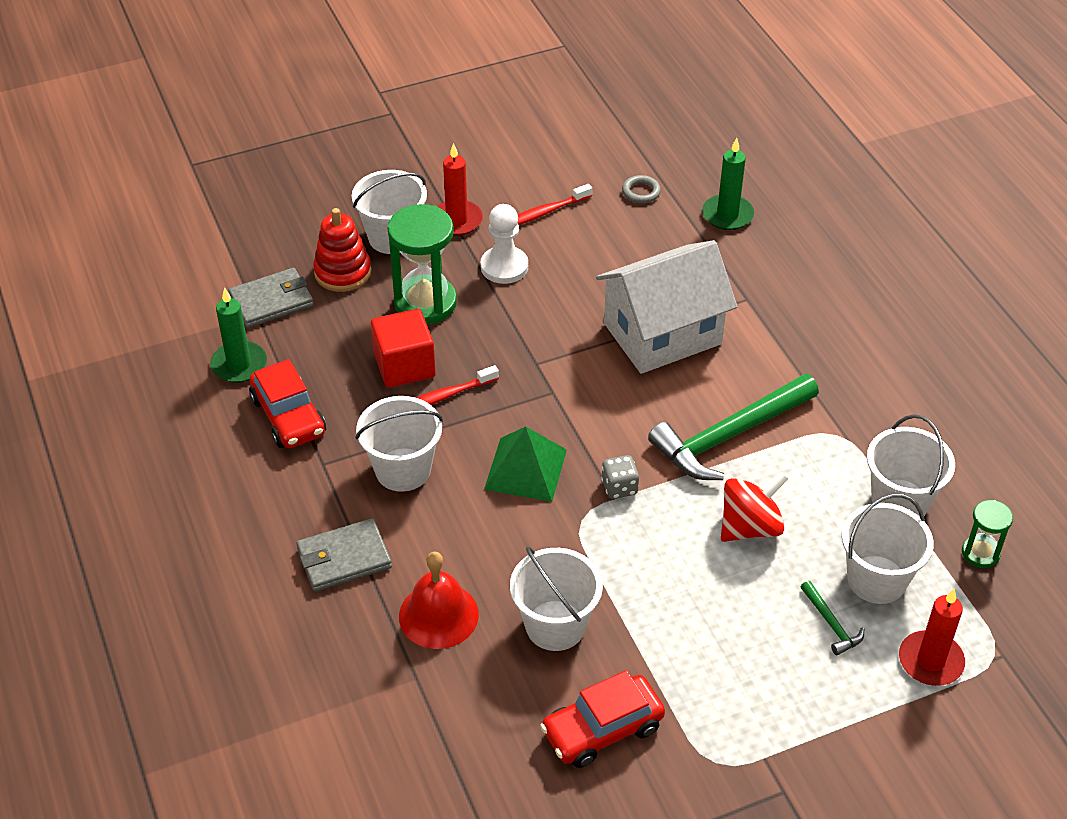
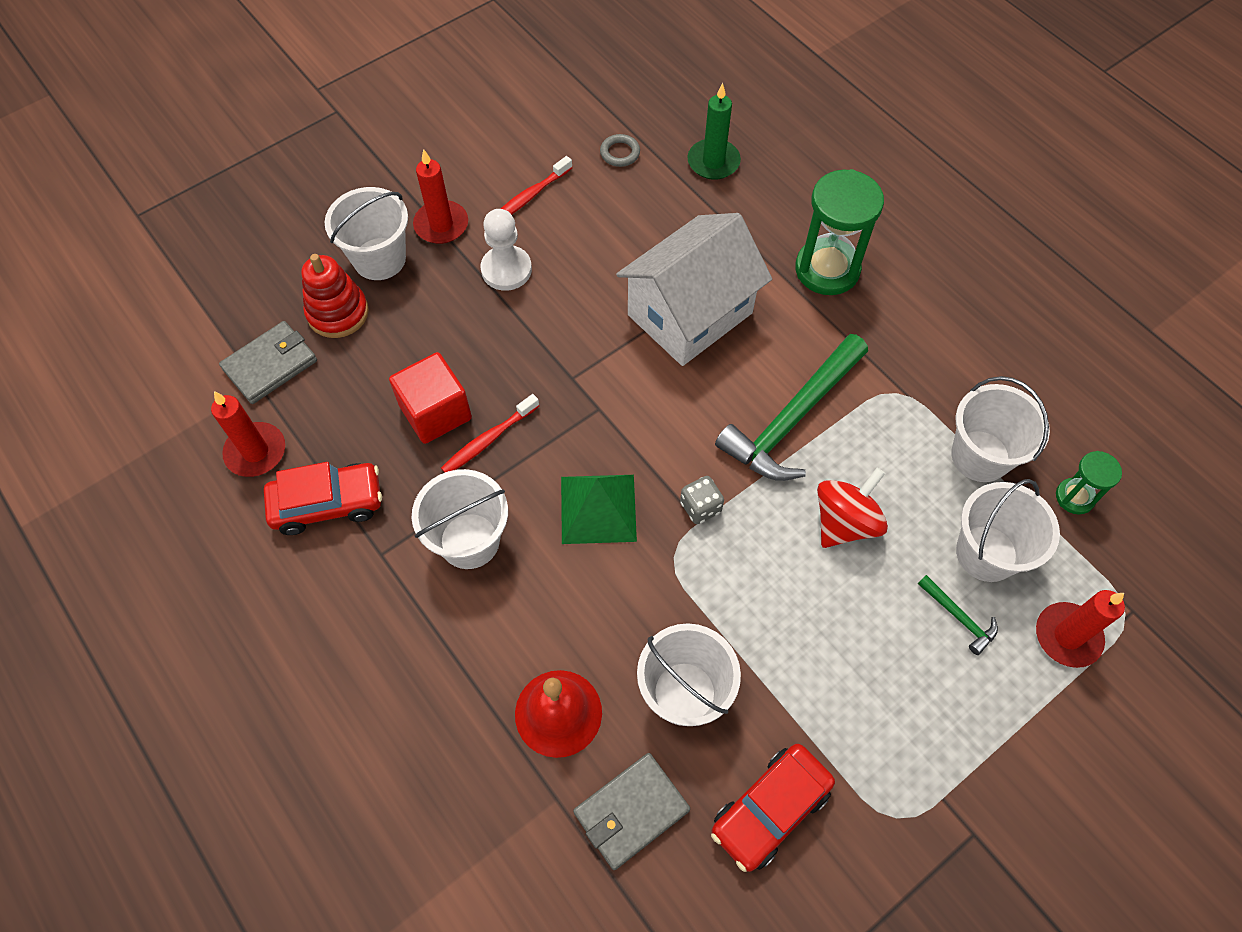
camera: 15 degrees left, 15 degrees up
green candle [210,287,267,383] -> red candle [211,391,285,477]
red car [249,359,326,448] -> red car turned 60 degrees counterclockwise [264,462,382,535]
grey wallet [296,518,392,592] -> grey wallet moved to [573,753,690,870]
green hourglass [388,204,457,324] -> green hourglass moved to [795,169,884,295]

